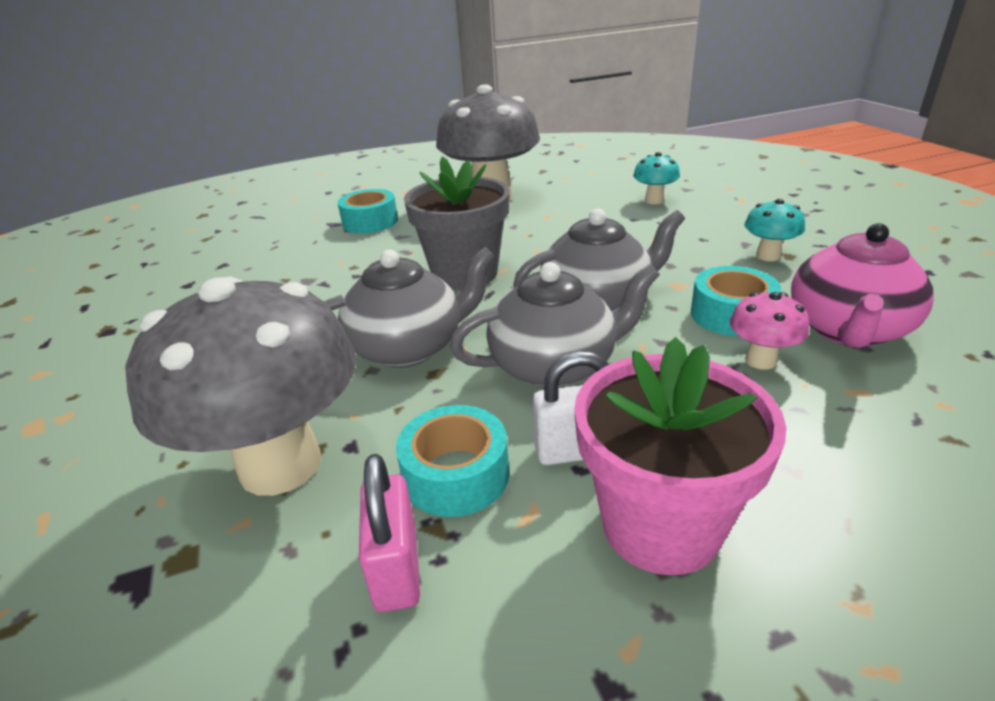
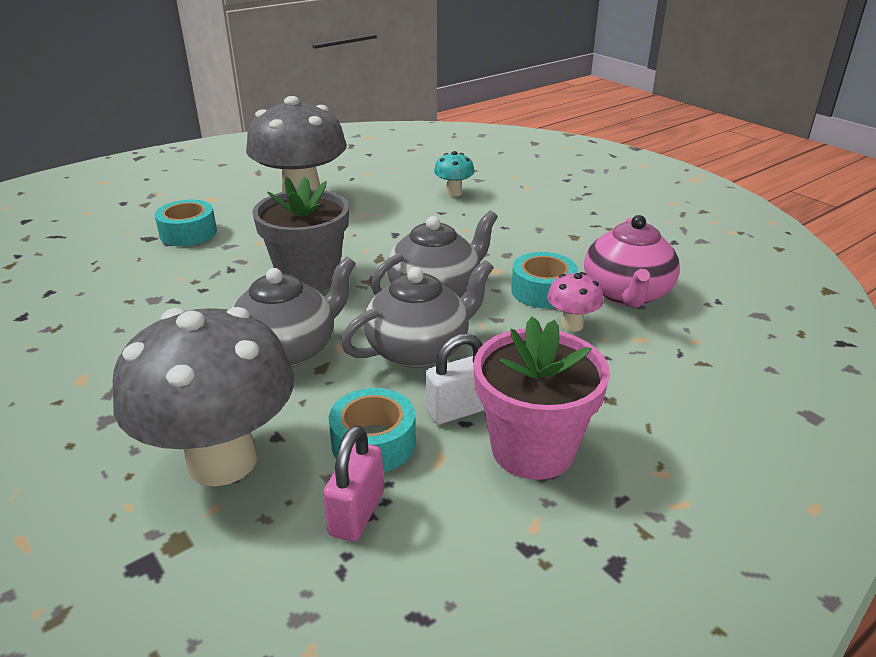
camera: 20 degrees left, 0 degrees up
pink padlock [359,454,420,612] -> pink padlock turned 45 degrees clockwise [323,425,384,542]
turquoise mushroom [745,199,805,261] -> none

